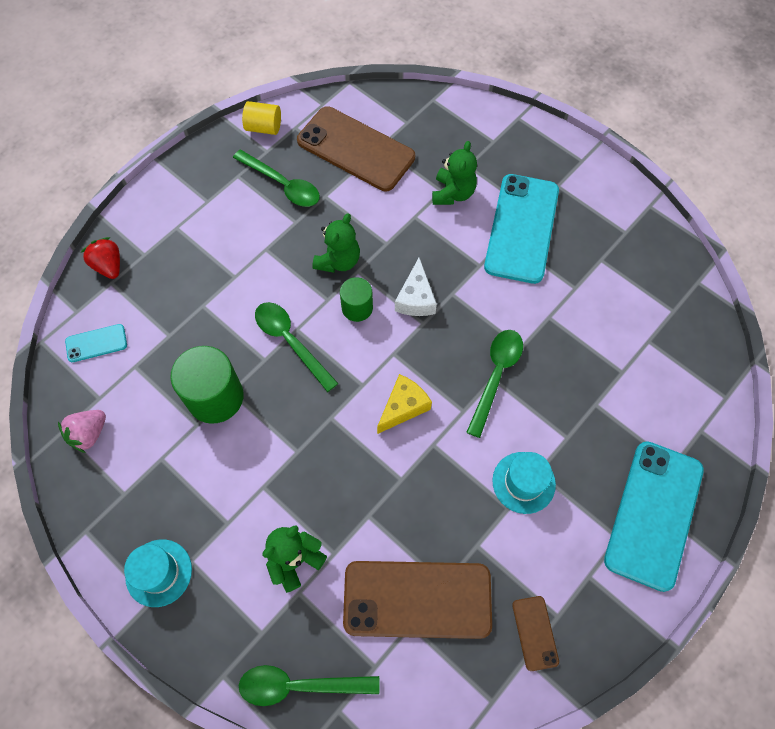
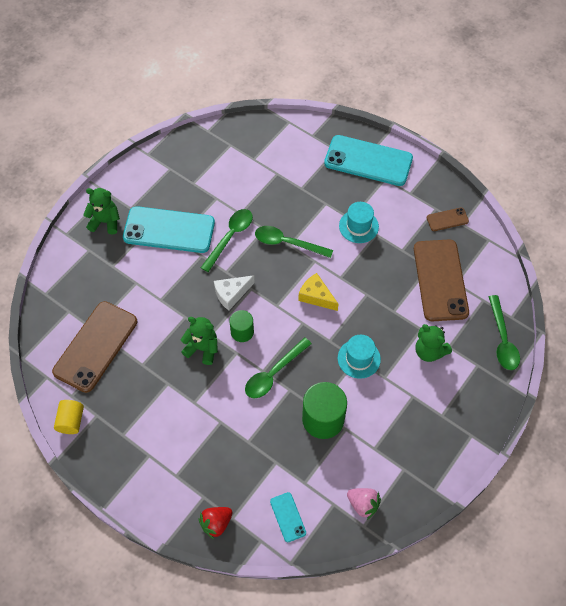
camera: 95 degrees left, 5 degrees down
turquoise hat [124,539,192,607] -> turquoise hat moved to [338,335,381,379]
green spoon [233,150,320,207] -> green spoon moved to [201,209,253,272]
white cheese [395,258,437,316] -> white cheese turned 150 degrees clockwise [214,275,255,311]
green teddy bear [432,141,477,205] -> green teddy bear moved to [83,188,120,235]

